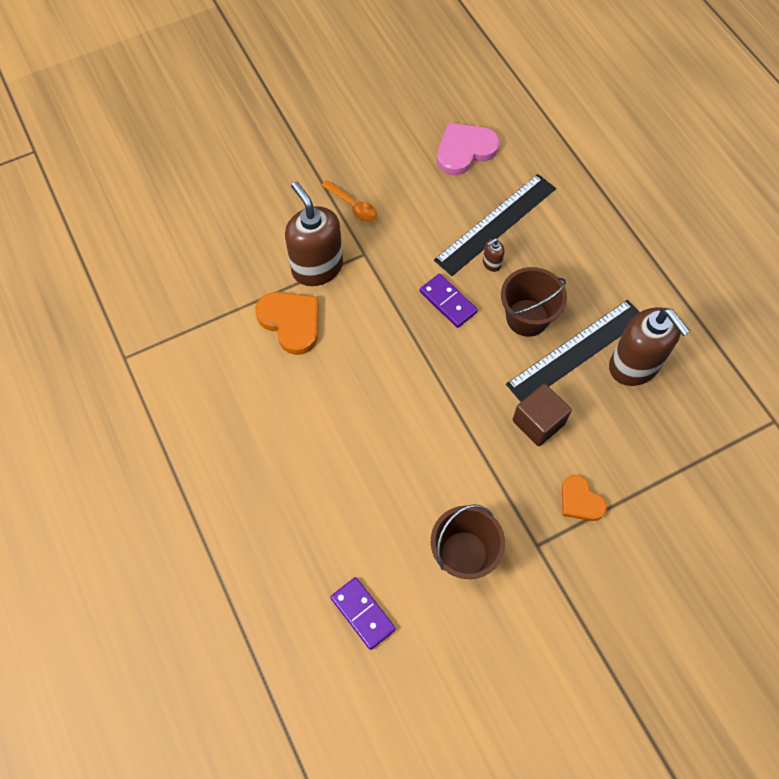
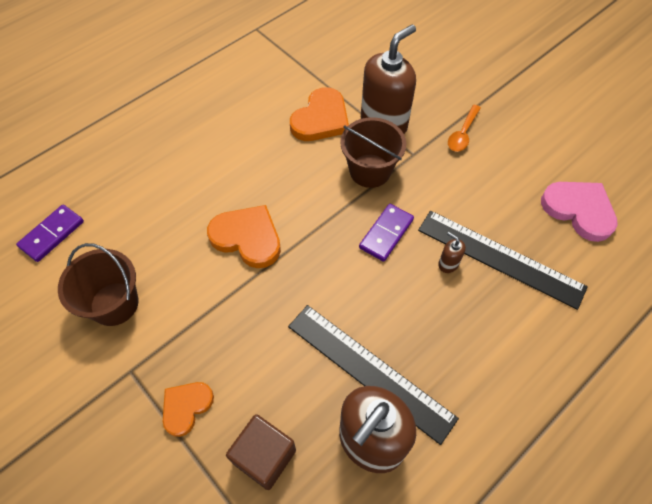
camera: 75 degrees right, 5 degrees down
brown bucket [501,267,567,337] -> brown bucket moved to [340,117,406,188]
brown cube [513,383,572,446] -> brown cube moved to [226,414,296,490]
none -> orange heart [207,205,281,268]

